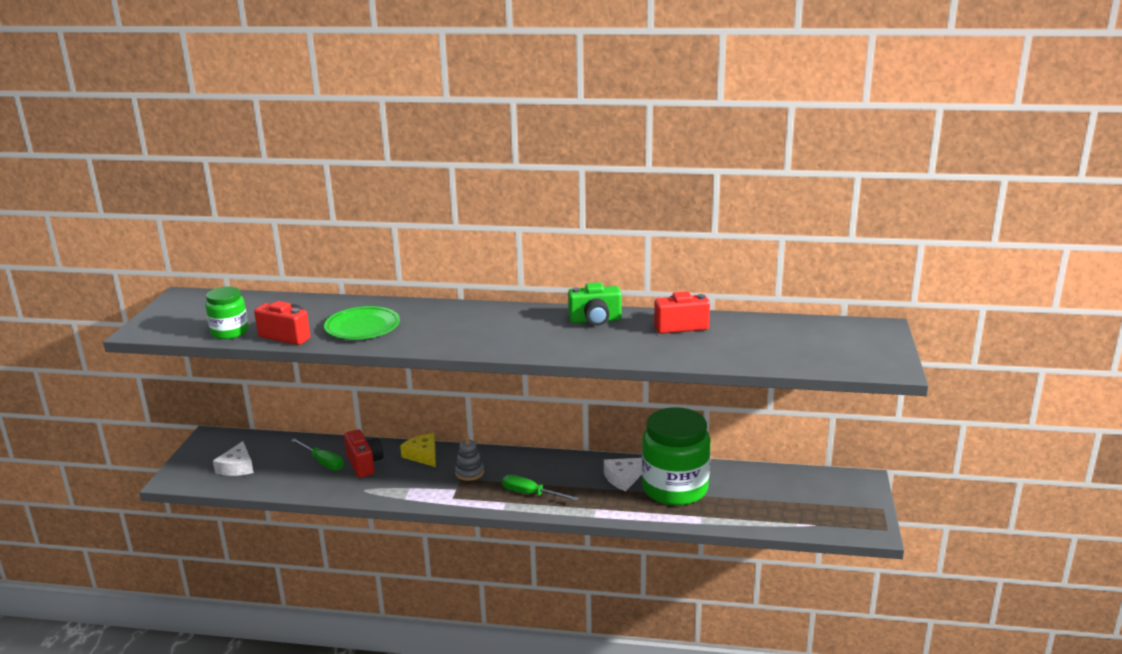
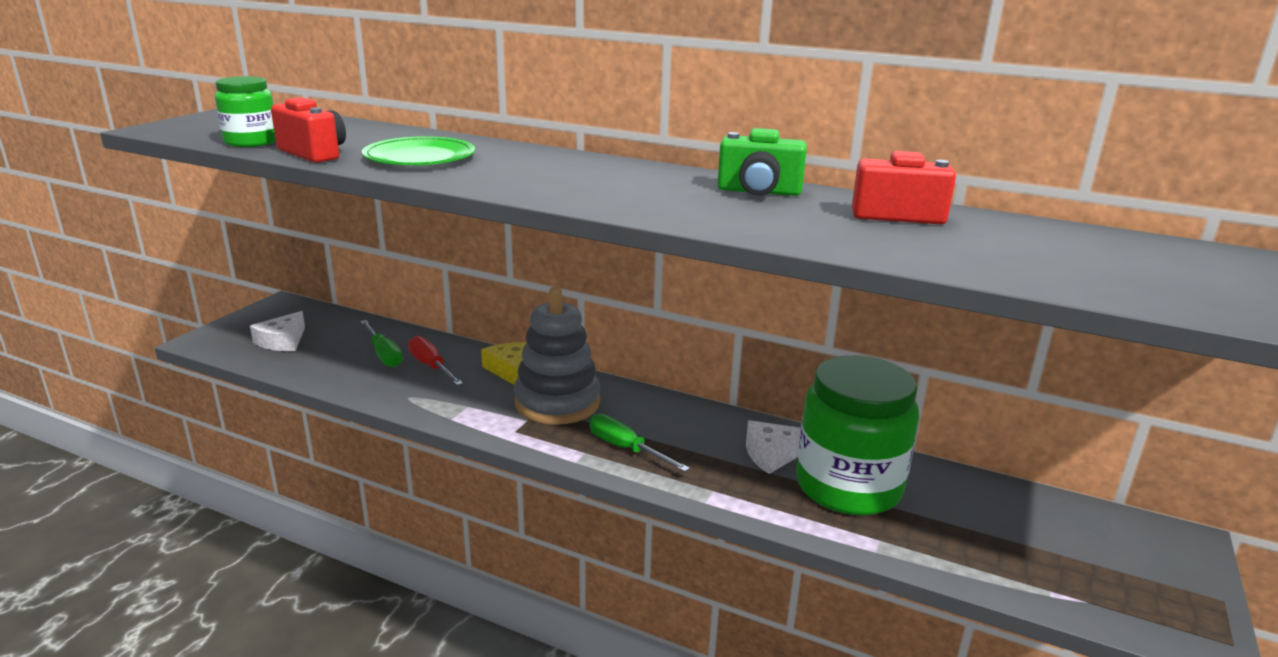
camera: 15 degrees right, 0 degrees up
red camera [344,429,384,478] -> red screwdriver [408,336,463,386]
grey stacking toy [455,436,484,481] -> grey stacking toy [514,287,600,425], size x2.05

